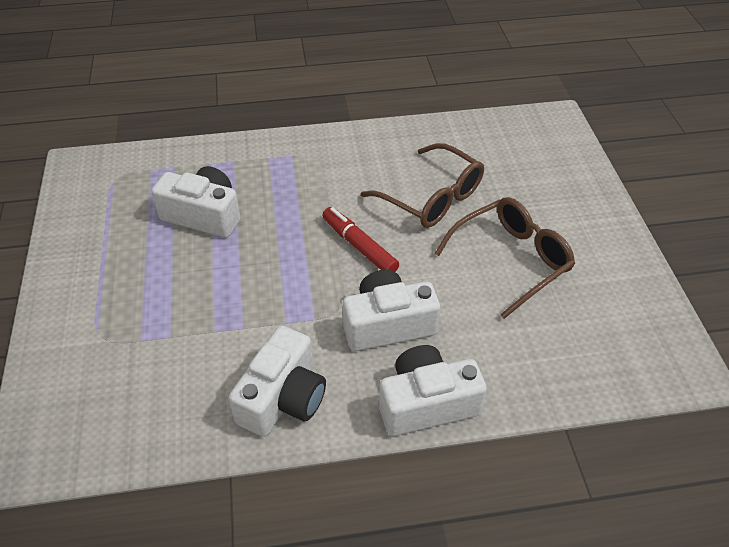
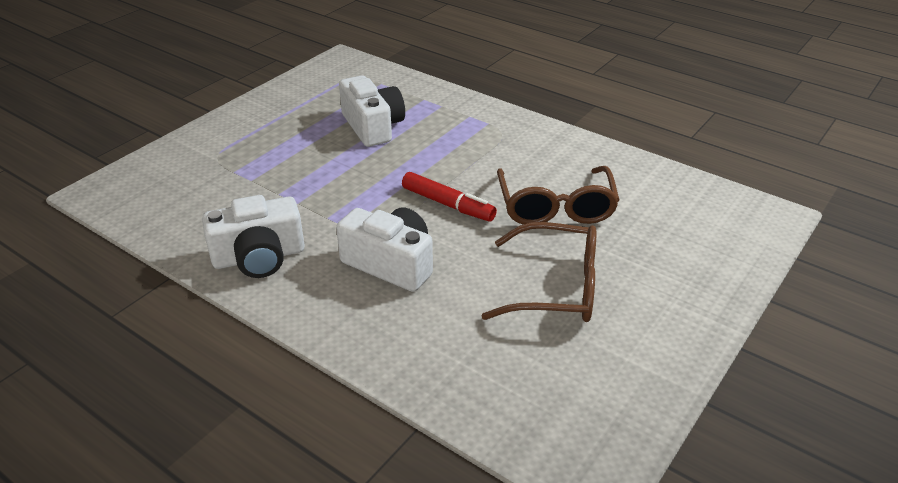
camera: 45 degrees right, 10 degrees down
red marker [322,207,399,272] -> red marker turned 120 degrees clockwise [402,172,497,221]
white camera [379,345,487,436] -> none

